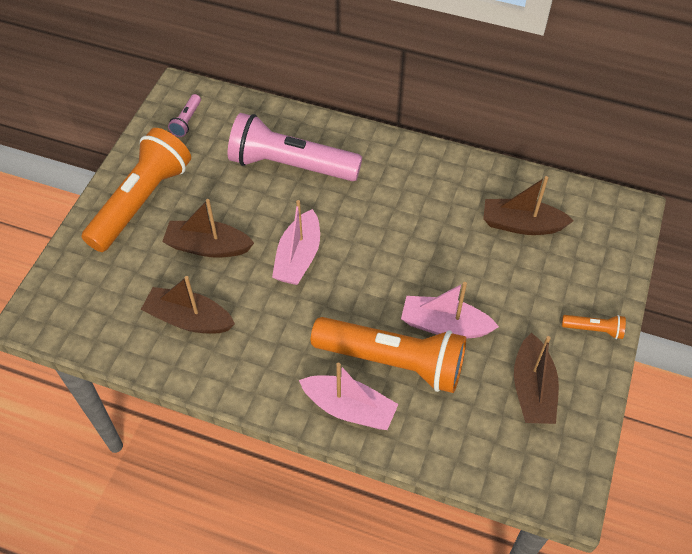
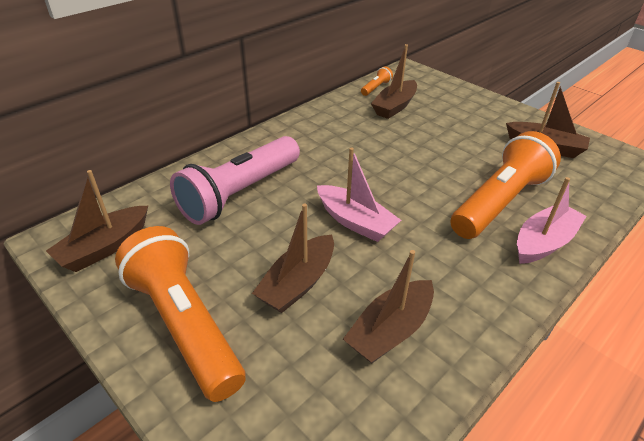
camera: 65 degrees left, 15 degrees down
pink flashlight [168,94,201,137] -> brown boat [46,170,148,272]
pink boat [401,282,499,338] -> none
orange flashlight [562,315,626,339] -> orange flashlight moved to [361,66,393,96]

